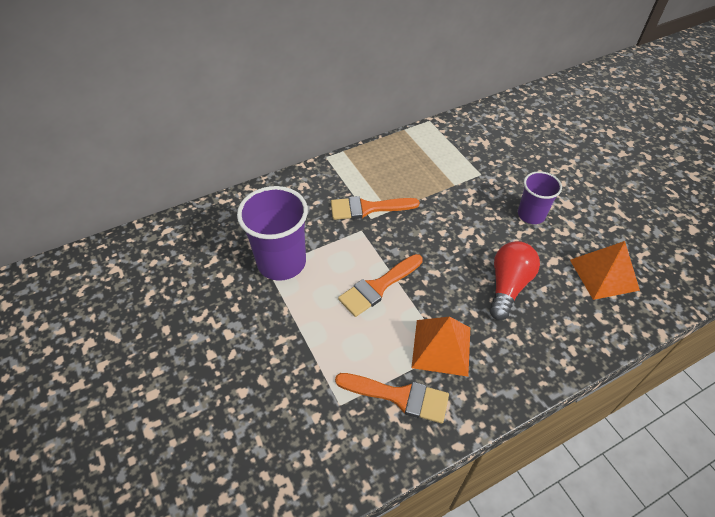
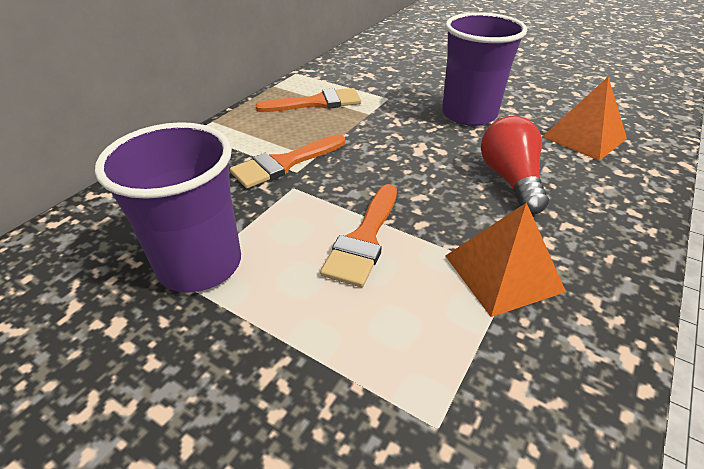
camera: 30 degrees left, 10 degrees down
orange brush [335,373,449,423] -> orange brush moved to [256,88,361,112]
purple cup [518,171,562,224] -> purple cup [442,12,527,126], size x1.65

